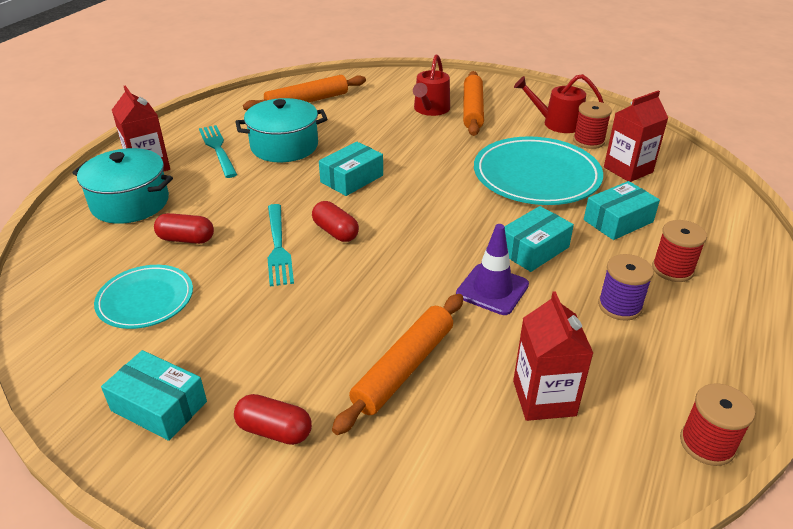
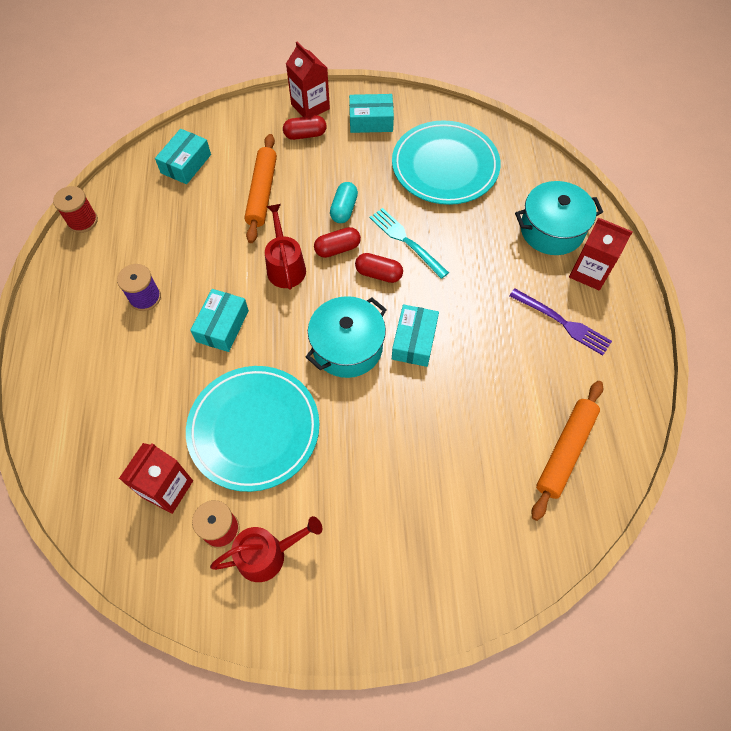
camera: 150 degrees right, 25 degrees up
turquoise plate [94,265,193,329] -> turquoise plate [392,120,501,205], size x1.69
red capsule [154,213,214,244] -> red capsule moved to [314,227,361,258]
turquoise fork [199,125,237,178] -> purple fork [509,288,612,356]
turquoise pot [235,98,328,162] -> turquoise pot moved to [306,296,387,378]
red watering can [413,54,450,116] -> red watering can moved to [265,204,306,290]
purple traffic cone [456,224,529,315] -> none
orange rolling pin [463,71,484,136] -> none
red carton [513,291,593,421] -> red carton moved to [286,42,330,117]
turquoise box [584,181,660,240] -> turquoise box moved to [155,129,211,184]
red spool [652,220,707,282] -> none
none -> turquoise capsule [330,182,358,223]

